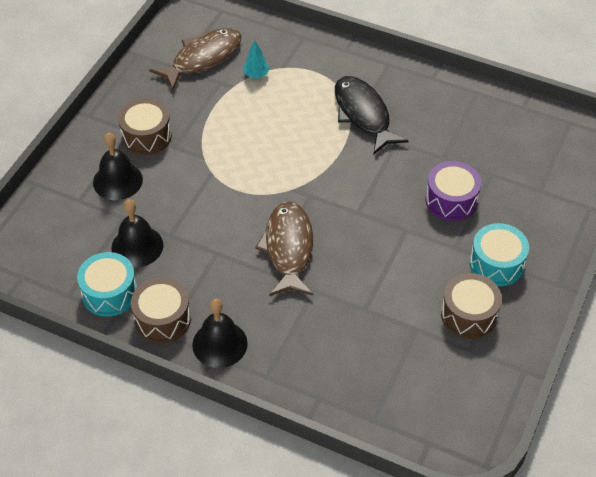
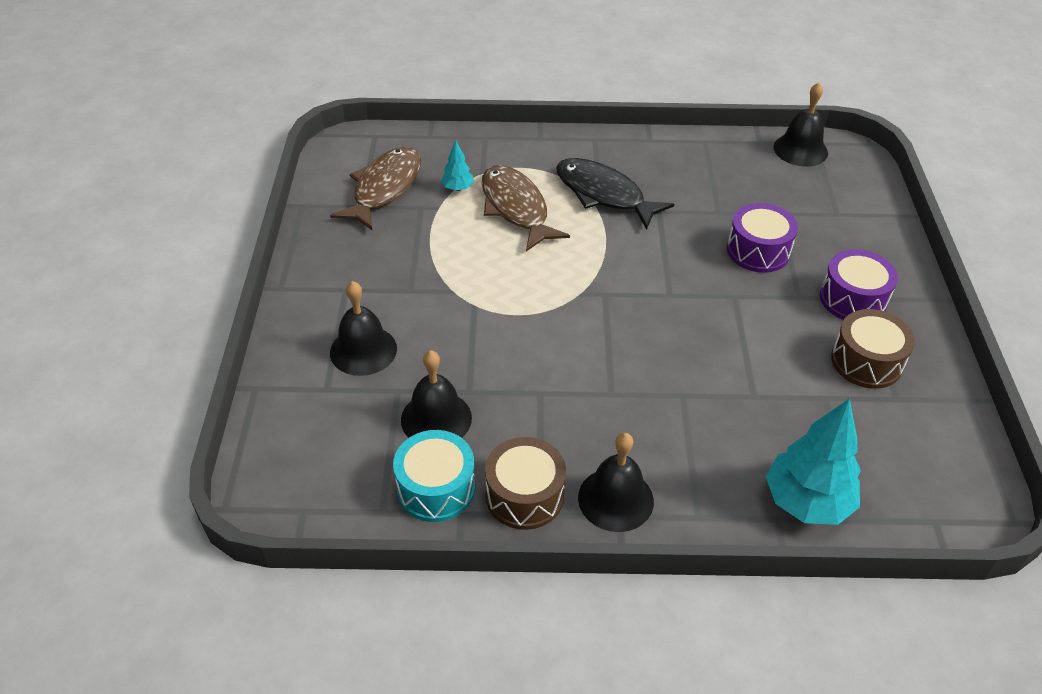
camera: 25 degrees left, 5 degrees down
brown drum [118,98,172,155] -> none
brown fish [255,201,313,296] -> brown fish moved to [482,165,570,251]
turquoise drum [470,223,529,286] -> purple drum [820,249,898,320]
none -> turquoise tree [766,398,861,525]
none -> black bell [773,83,828,167]

